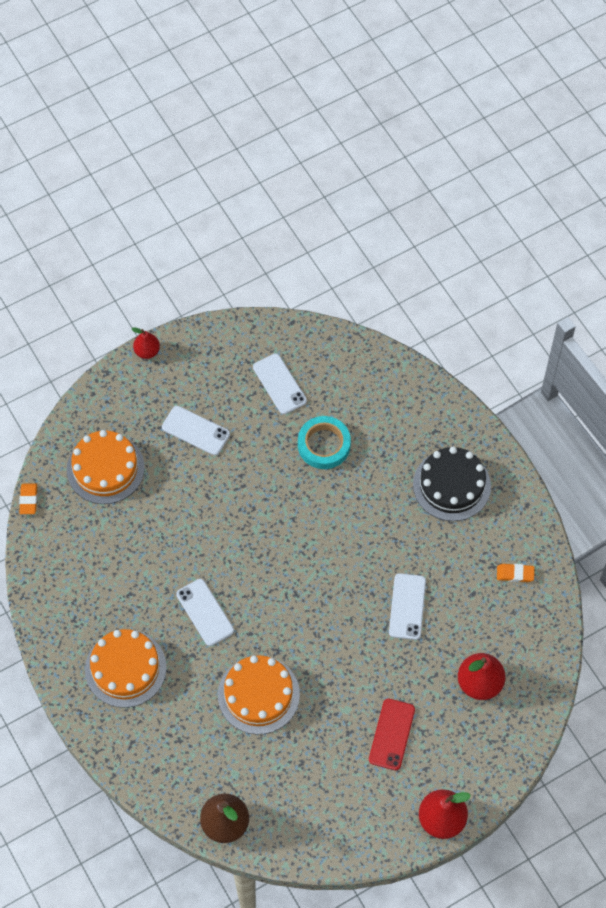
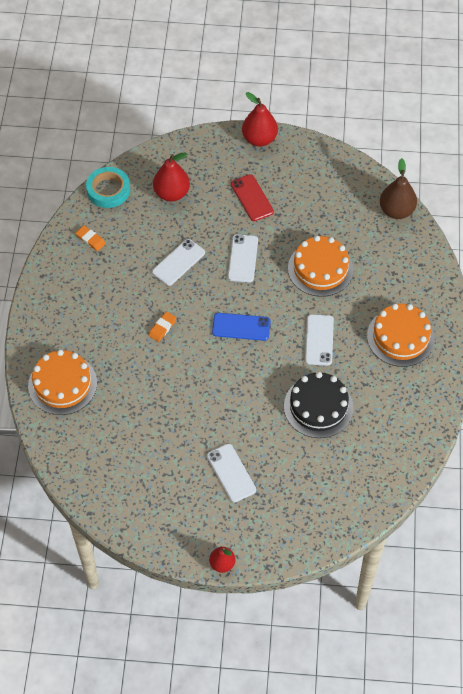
camera: 145 degrees left, 5 degrees down
orange eraser [19,483,37,514] -> orange eraser moved to [149,312,176,342]
orange cake [67,430,144,504] -> orange cake moved to [28,350,97,415]
white phone [253,353,307,414] -> white phone moved to [228,234,258,283]
turquoise tape [298,416,351,469] -> turquoise tape moved to [86,167,130,208]
red phone [369,699,415,770] -> red phone turned 75 degrees counterclockwise [231,174,274,221]
black cake [413,447,491,521] -> black cake moved to [284,372,354,438]
none -> blue phone [212,313,271,341]

